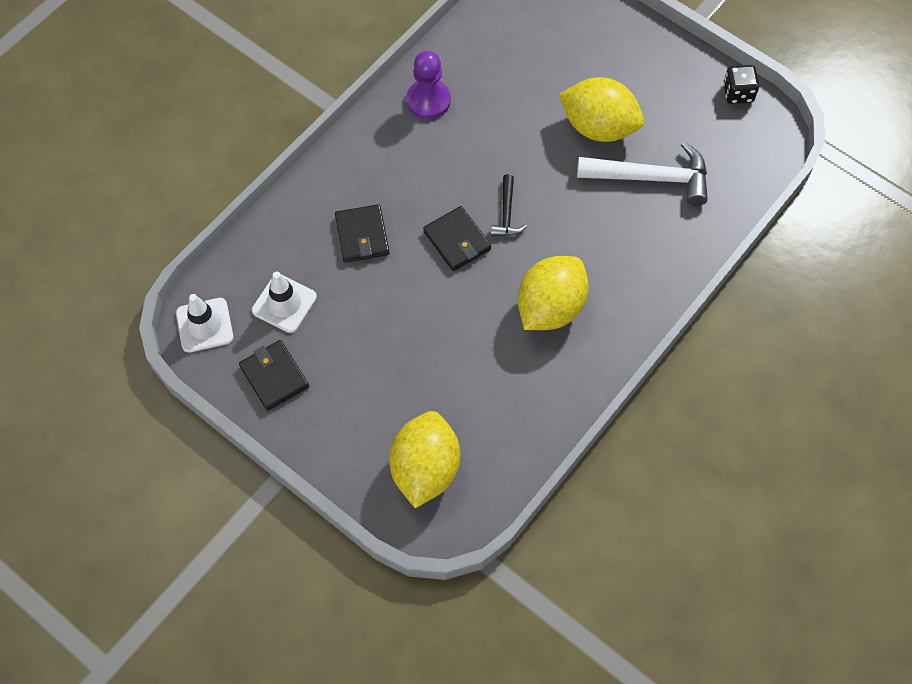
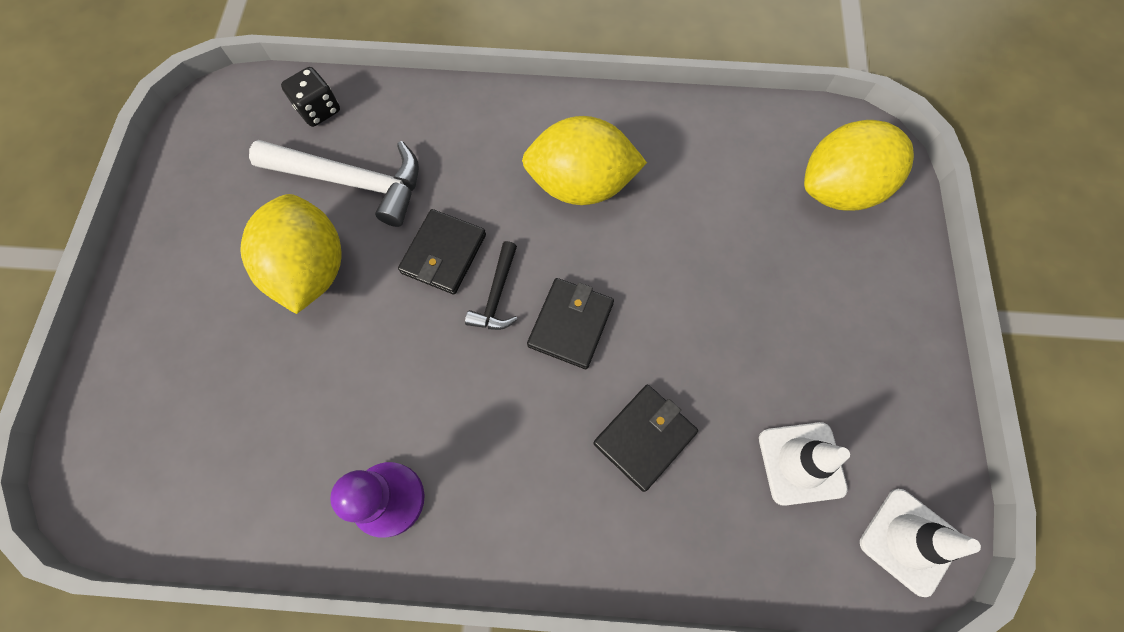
camera: 125 degrees left, 5 degrees up
black wallet [239,340,309,411] -> black wallet moved to [398,209,486,294]
black hammer [491,174,527,236] -> black hammer turned 135 degrees clockwise [465,241,518,330]
white hammer [577,142,708,206] -> white hammer turned 135 degrees clockwise [249,140,419,227]
black dice [723,65,759,104] -> black dice moved to [281,67,340,127]

